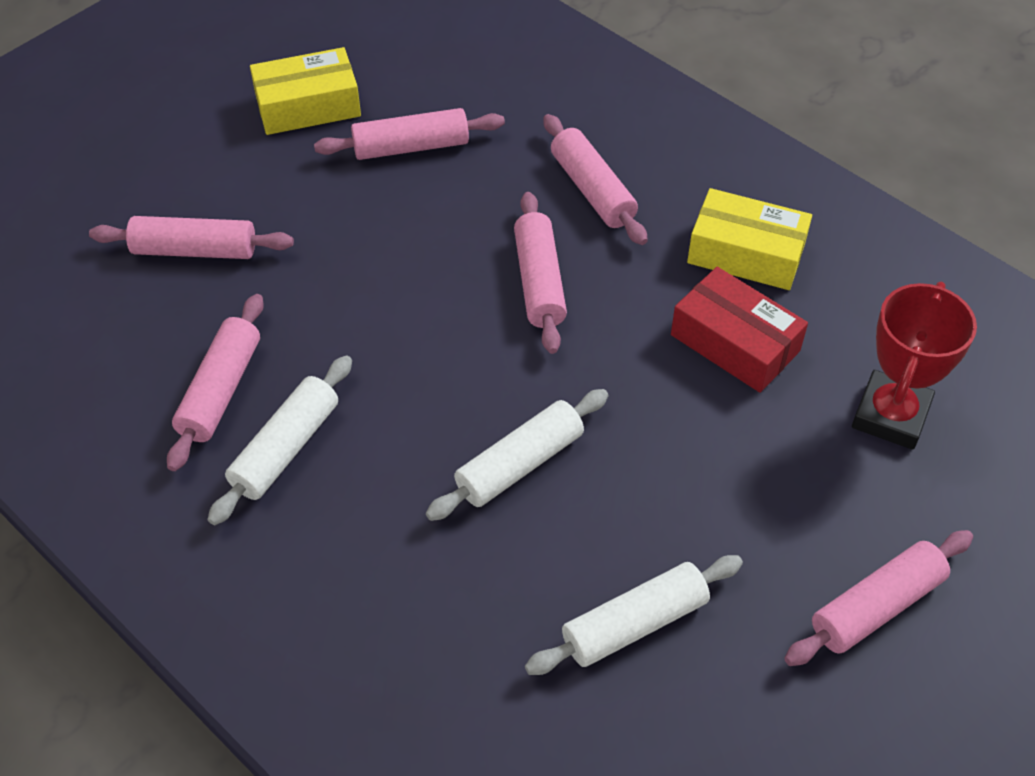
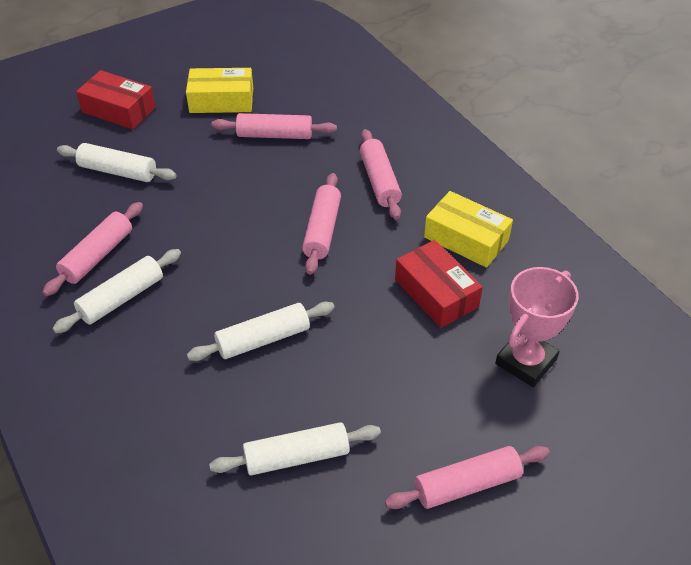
camera: 15 degrees right, 5 degrees down
pink rolling pin [89,216,294,259] -> white rolling pin [57,143,176,182]
red trophy [852,282,977,450] -> pink trophy [495,267,579,387]
none -> red box [76,70,156,129]

